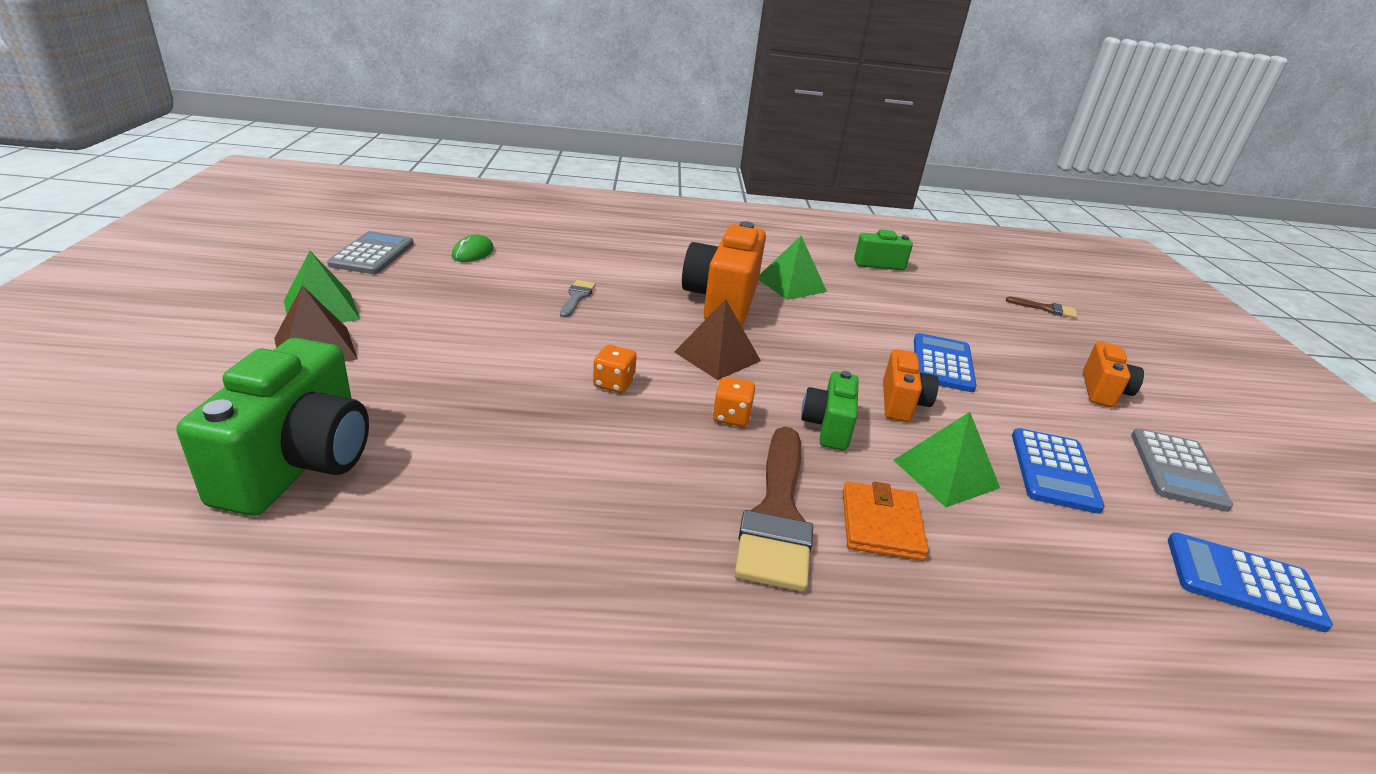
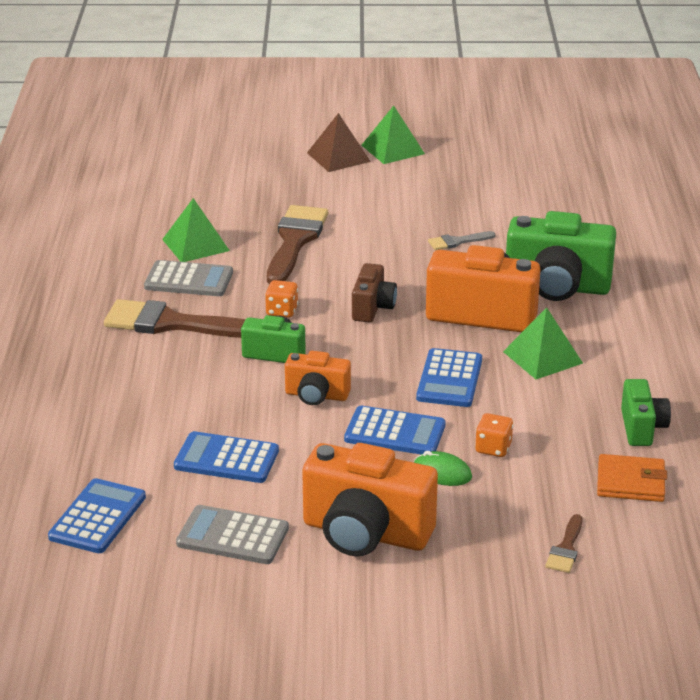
camera: 95 degrees right, 0 degrees up
green camera [176,338,369,516] -> green camera moved to [506,211,616,301]
grey calculator [327,231,414,274] -> grey calculator moved to [144,260,233,296]
green mouse [452,235,494,262] -> green mouse moved to [414,451,472,486]
grey brush [560,280,596,318] -> grey brush turned 150 degrees clockwise [428,231,496,250]
orange dice [593,345,637,393] -> orange dice moved to [475,413,513,457]
brown pyramid [674,299,761,380] -> brown camera [352,263,397,322]
orange wallet [843,481,929,561] -> orange wallet moved to [597,454,667,502]
green pyramid [893,412,1000,507] -> green pyramid moved to [162,198,230,262]
orange camera [1083,341,1144,407] -> orange camera [302,443,438,556], size x1.82
none -> brown brush [267,205,328,284]
none -> blue calculator [416,348,482,407]

